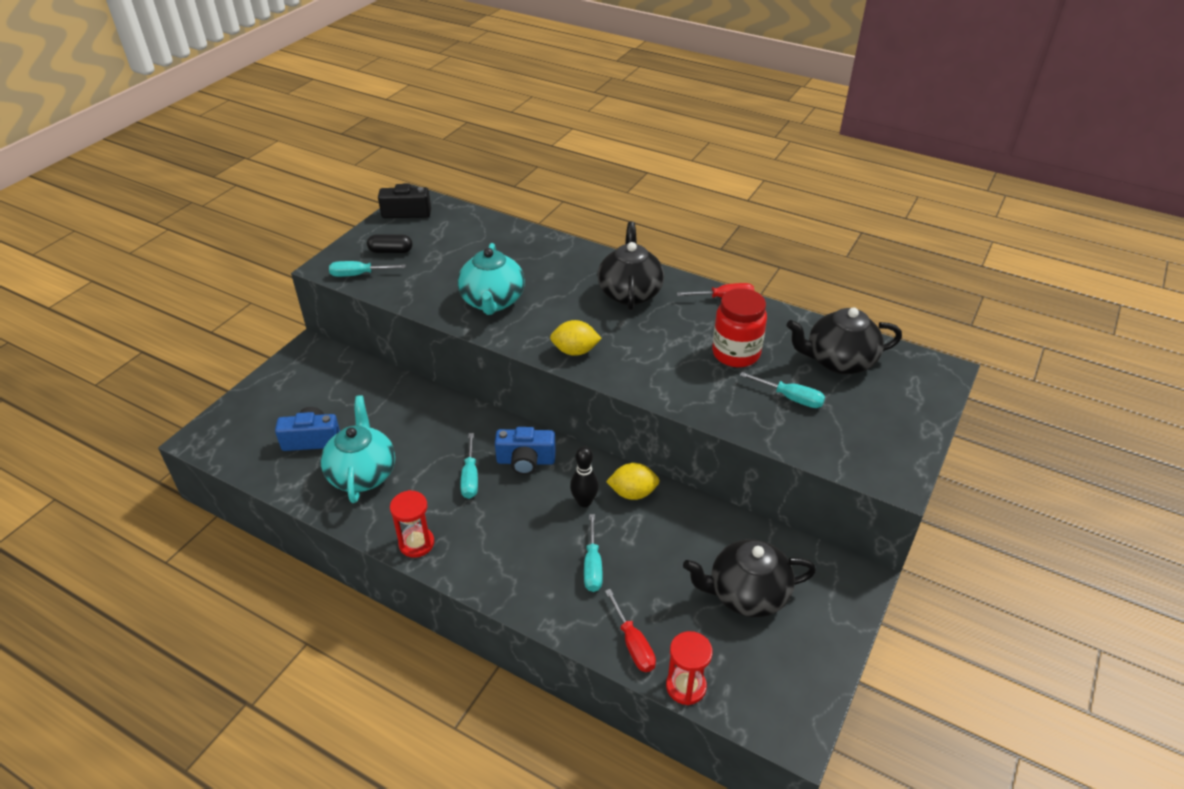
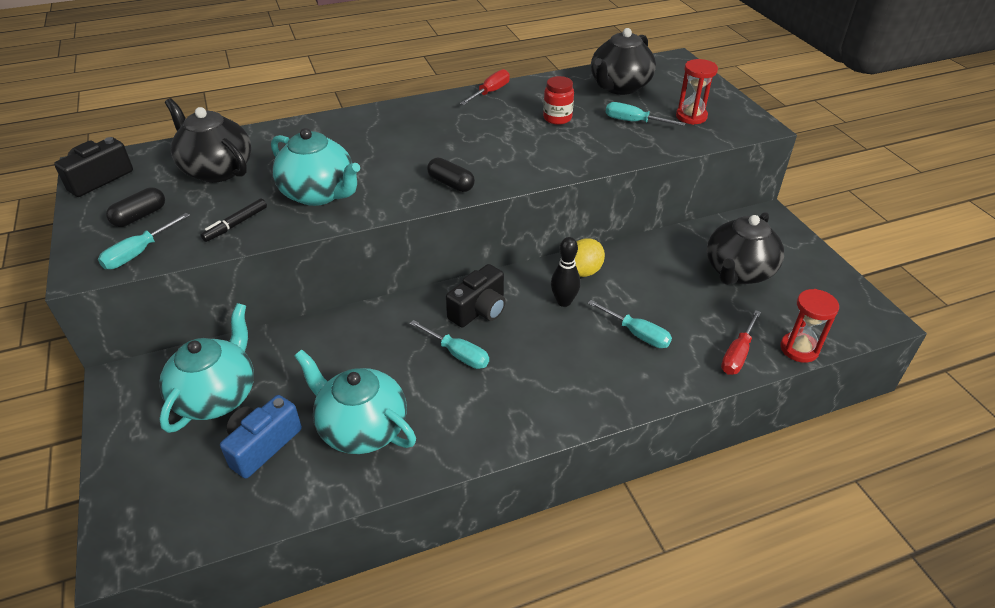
camera: 50 degrees left, 0 degrees up
red hourglass [390,490,434,558] -> red hourglass moved to [676,59,718,125]
blue camera [495,427,556,475] -> black camera [446,264,506,327]
yellow lemon [550,320,602,356] -> black capsule [427,158,475,192]
black teapot [598,222,664,310] -> black teapot moved to [165,98,251,183]
red screwdriver [605,589,656,672] -> red screwdriver turned 105 degrees clockwise [721,310,761,375]
red jar [712,288,767,367] -> red jar [543,76,574,125], size x0.62
turquoise screwdriver [740,372,825,408] -> turquoise screwdriver turned 135 degrees counterclockwise [605,102,686,126]
none -> turquoise teapot [159,303,254,433]
none -> black marker [200,199,267,242]

